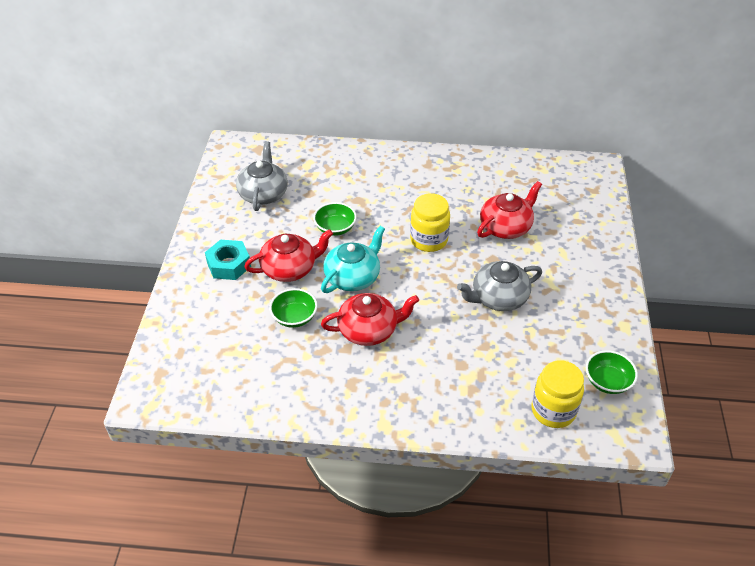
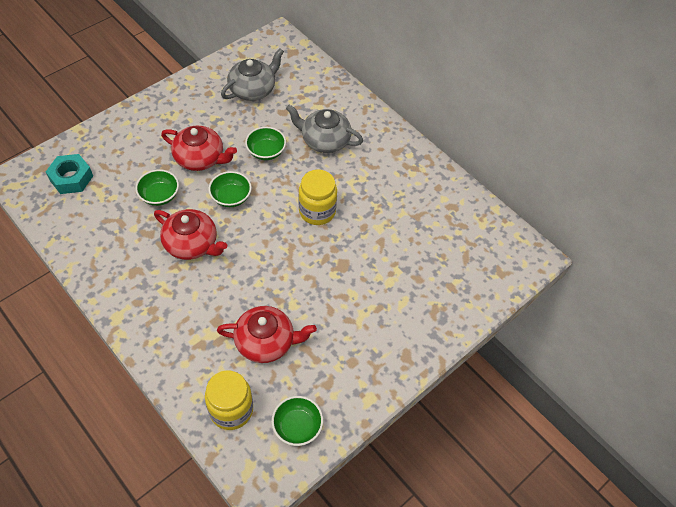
camera: 40 degrees right, 10 degrees up
turquoise nut [205,240,251,280] -> turquoise nut moved to [46,154,93,194]
turquoise teapot [321,226,385,293] -> green bowl [208,171,252,207]
grey teapot [457,261,542,311] -> grey teapot moved to [286,105,363,153]
red teapot [477,181,542,239] -> red teapot moved to [217,306,317,363]

